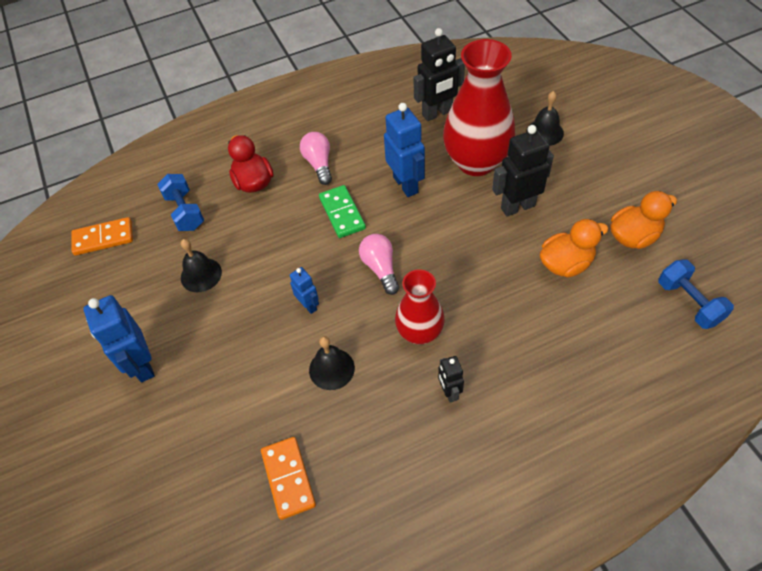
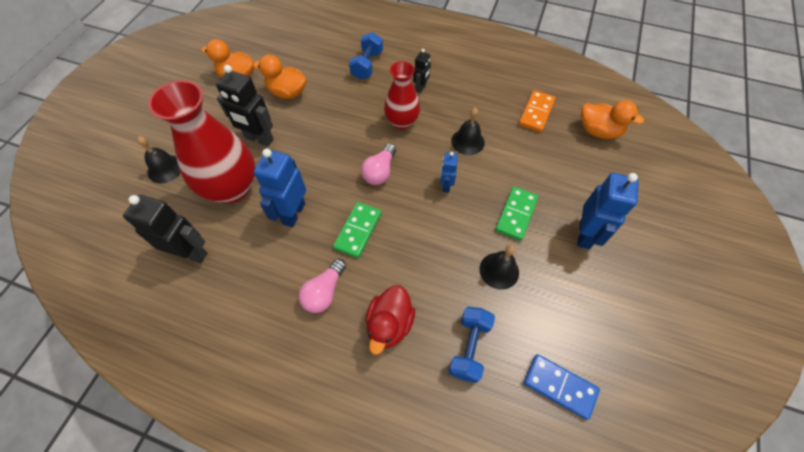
camera: 140 degrees left, 5 degrees up
orange domino [72,217,133,255] -> blue domino [524,354,600,420]
blue dumbbell [658,259,734,329] -> blue dumbbell moved to [349,32,383,80]
none -> green domino [495,187,538,241]
none -> orange duck [581,101,644,139]

